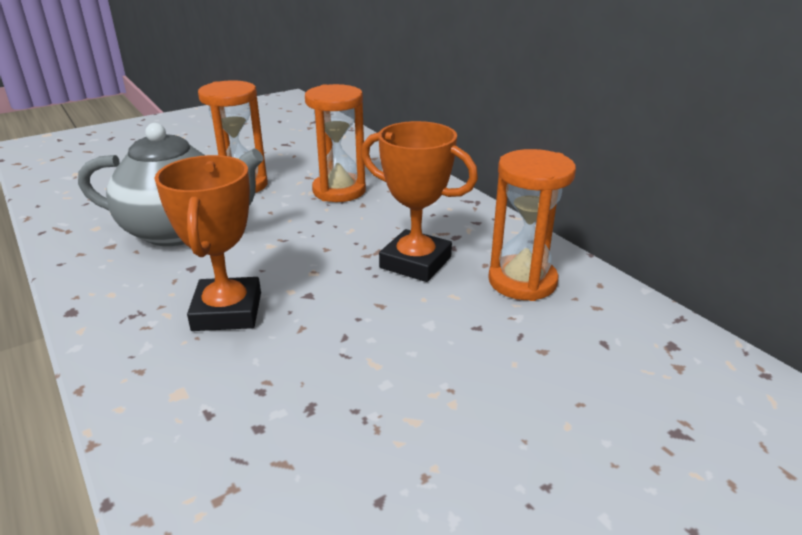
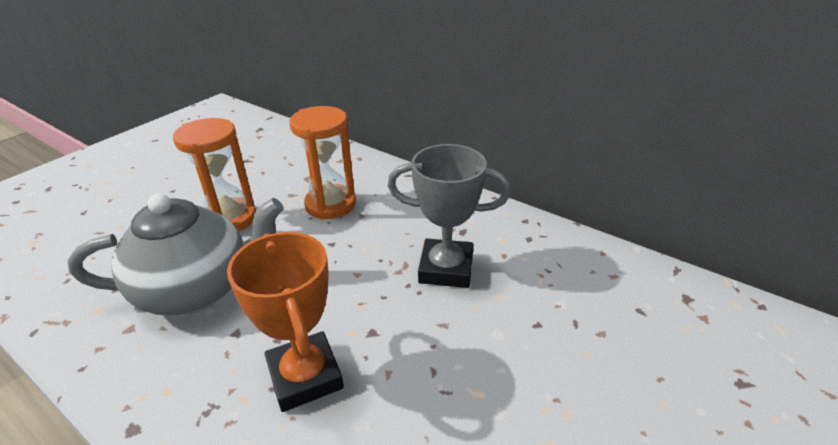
camera: 20 degrees left, 5 degrees up
orange trophy [361,121,478,282] -> grey trophy [388,144,511,288]
orange hourglass [488,149,576,301] -> none

